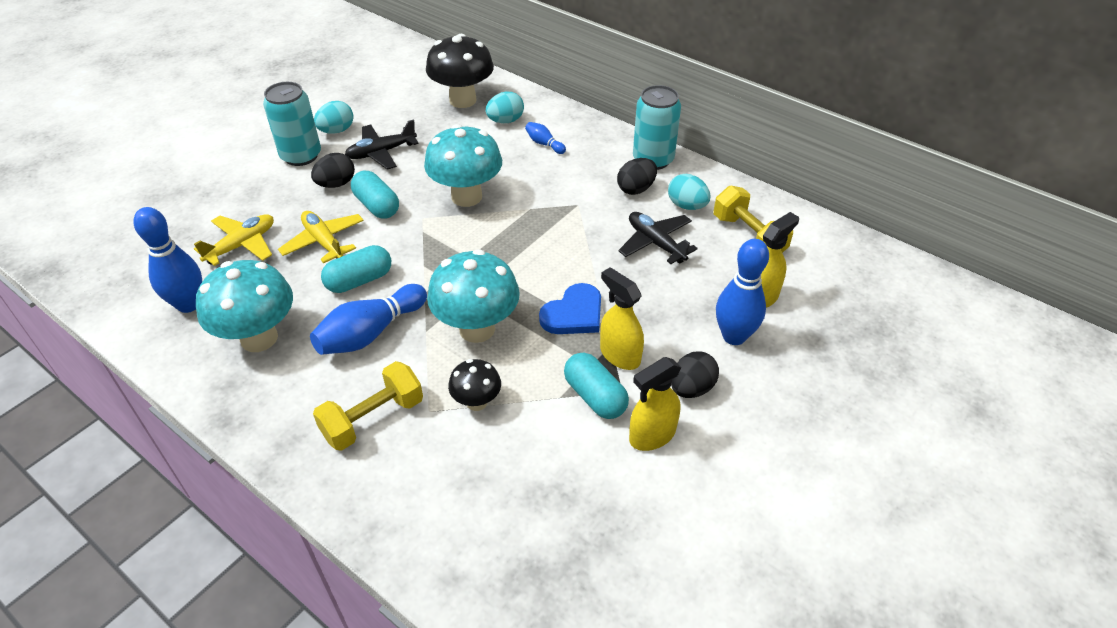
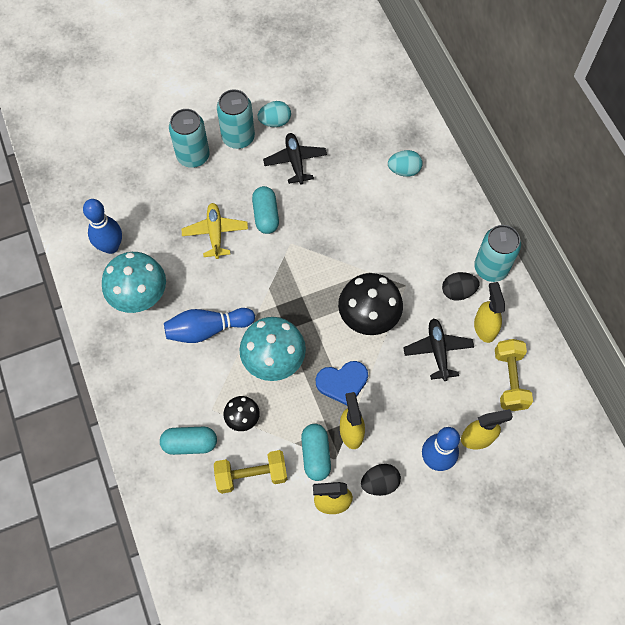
camera: 30 degrees right, 20 degrees up
yellow plane [194,214,274,266] -> none
black egg [311,153,355,188] -> none
yellow dumbbell [313,361,423,451] -> yellow dumbbell moved to [214,450,287,494]
turquoise capsule [321,245,391,293] -> turquoise capsule moved to [160,427,217,455]
black plane [345,119,419,170] -> black plane turned 75 degrees clockwise [263,133,327,185]
turquoise mushroom [424,124,502,207] -> none
black mushroom [426,34,494,108] -> black mushroom moved to [338,273,403,335]
blue bowling pin [525,122,566,154] -> none
turquoise egg [668,174,711,210] -> yellow spray bottle [474,282,505,343]
none -> turquoise can [169,109,210,168]

